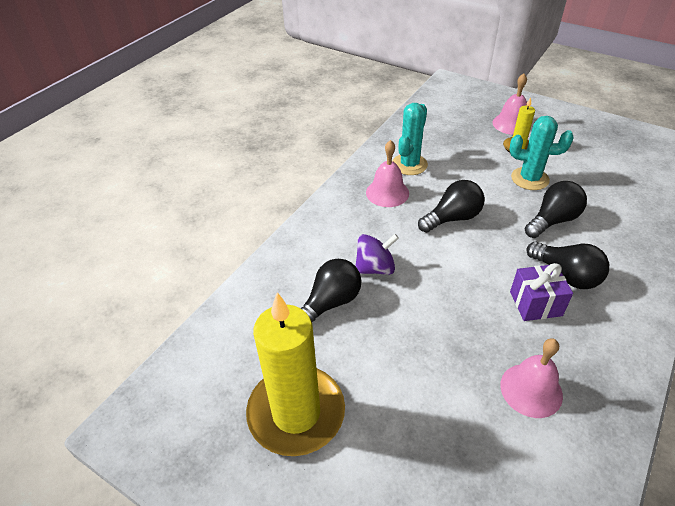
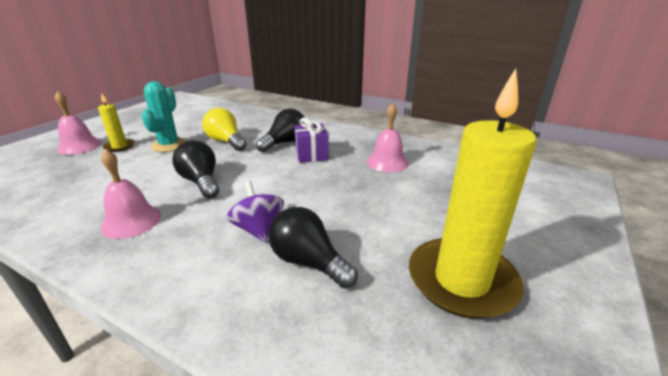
camera: 95 degrees left, 15 degrees down
turquoise cactus [393,103,428,175] -> none
black light bulb [525,181,587,238] -> yellow light bulb [202,108,247,151]

